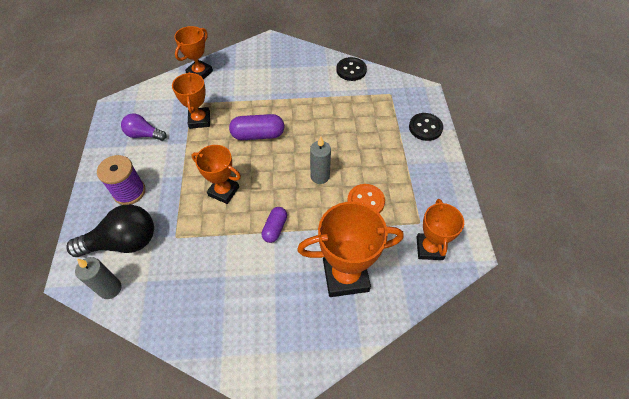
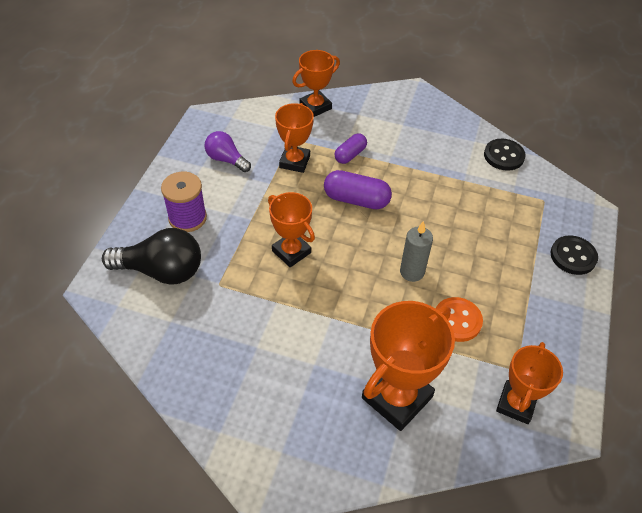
camera: 20 degrees right, 5 degrees down
grey candle [75,257,121,299] -> none
purple capsule [261,207,287,243] -> purple capsule moved to [335,133,367,164]
orange trophy [297,202,404,297] -> orange trophy turned 60 degrees counterclockwise [362,301,455,431]

